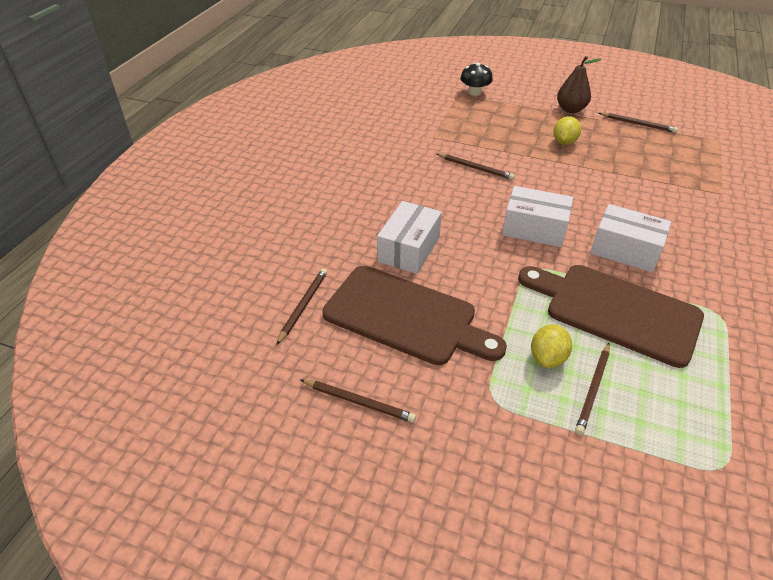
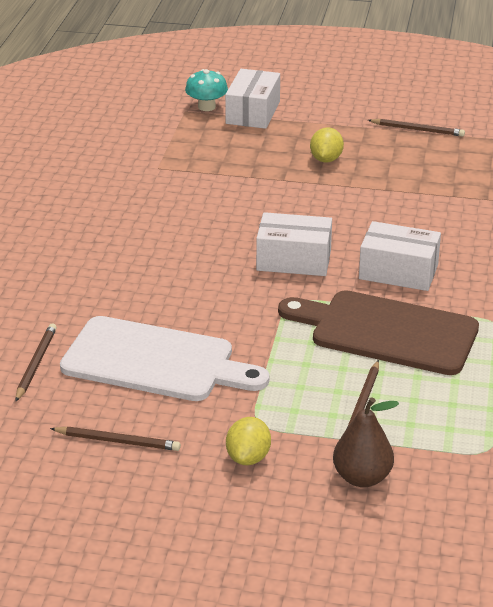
camera: 10 degrees left, 10 degrees down
brown cutting board [322,266,507,365] -> white cutting board [60,316,269,401]
white box [377,201,442,274] -> white box moved to [225,69,280,129]
brown pencil [437,154,515,180] -> none
black mushroom [460,63,493,96] -> turquoise mushroom [185,69,228,111]
yellow lemon [531,324,572,368] -> yellow lemon moved to [226,417,271,465]
brown pear [557,56,602,113] -> brown pear moved to [333,397,399,487]

